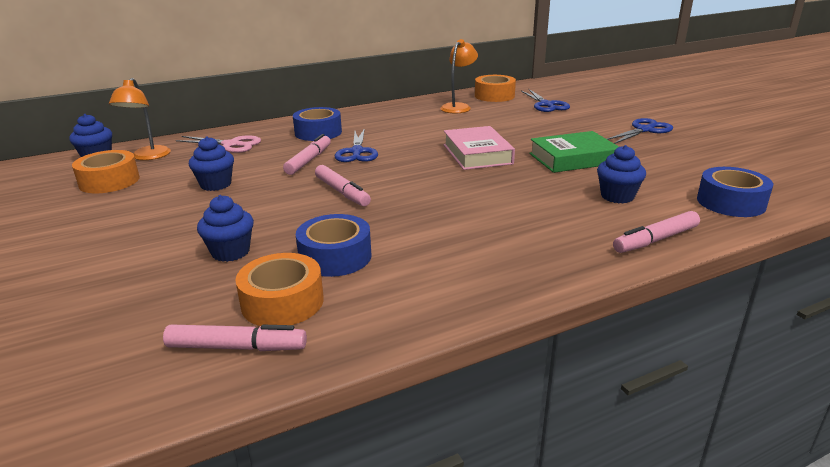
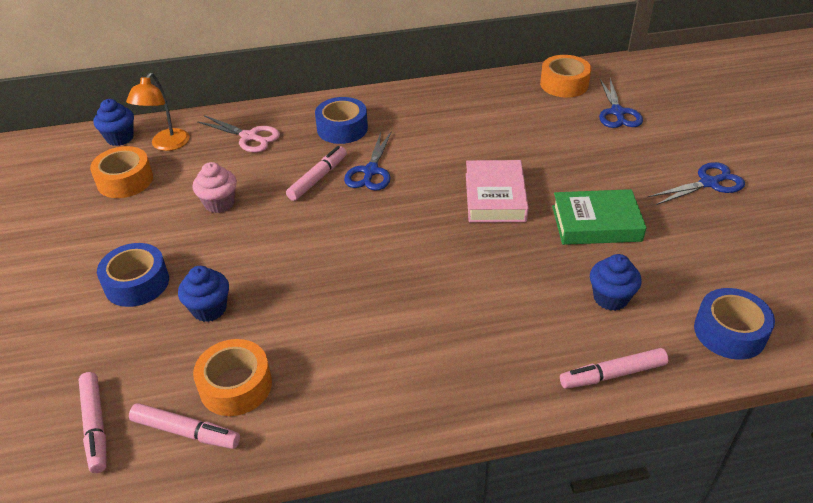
camera: 15 degrees right, 15 degrees up
blue cupcake [189,136,234,191] -> pink cupcake [192,162,237,213]
blue tape [296,214,372,277] -> blue tape moved to [97,243,169,307]
pink marker [315,165,371,206] -> pink marker moved to [78,372,107,473]
orange lamp [440,39,478,113] -> none

